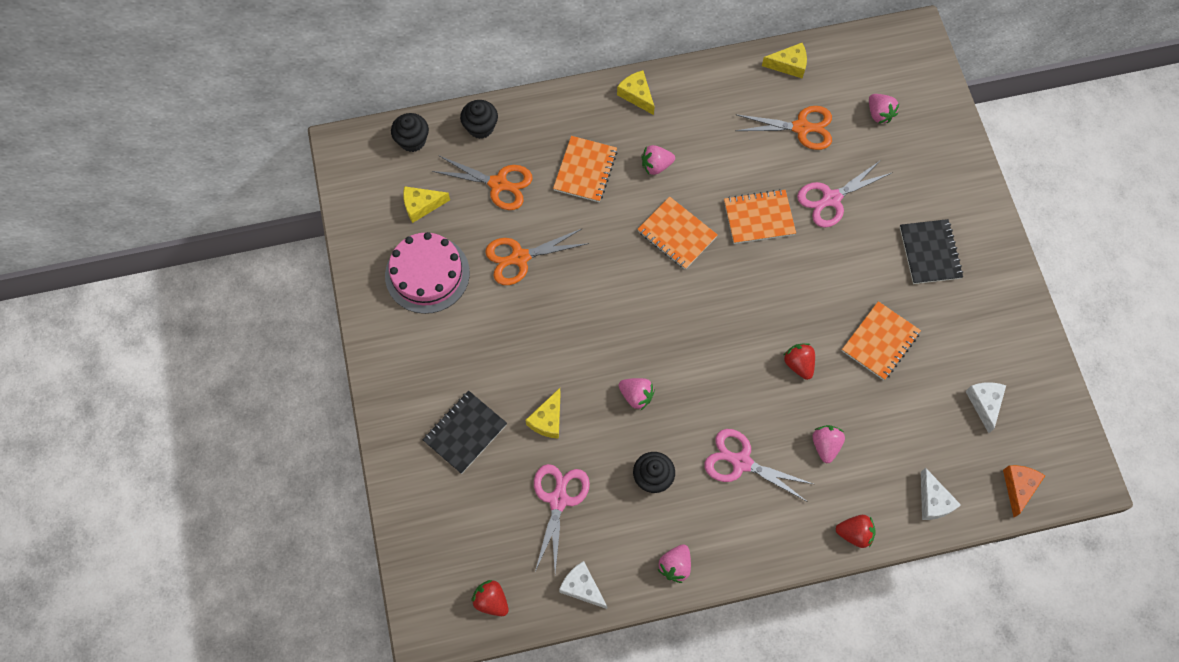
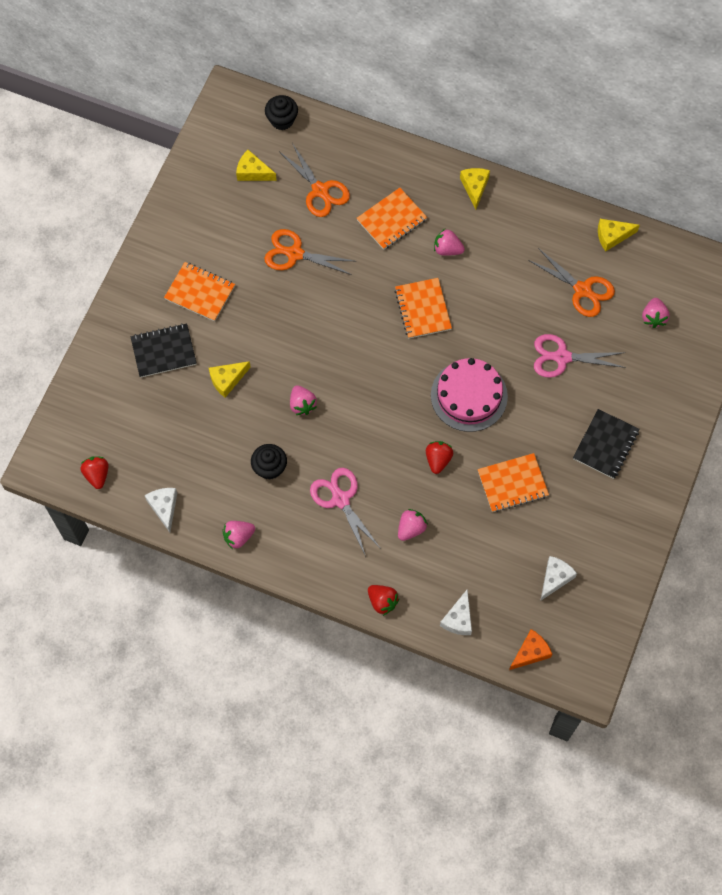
camera: 35 degrees right, 0 degrees up
pink cake [385,232,470,314] -> pink cake moved to [431,358,508,432]
black cupcake [460,100,498,139] -> none
pink scissors [534,464,590,573] -> none
orange notebook [724,189,796,244] -> orange notebook moved to [164,262,235,321]
yellow cheese [762,43,807,78] -> yellow cheese turned 135 degrees clockwise [598,219,640,252]

